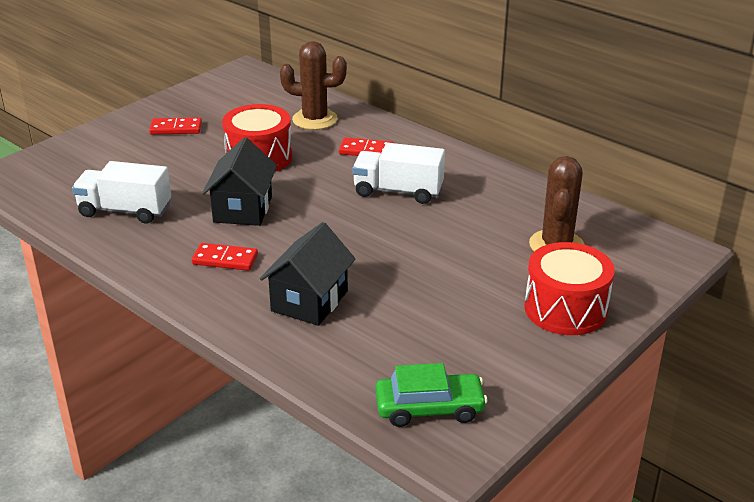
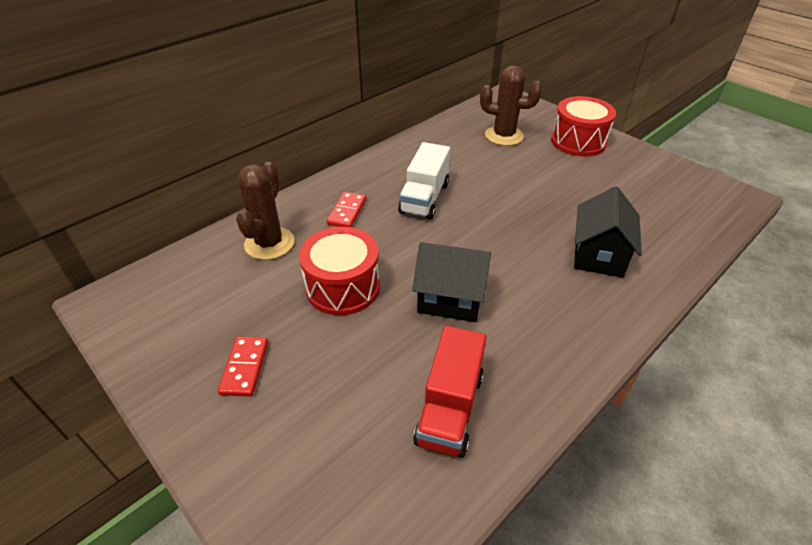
camera: 85 degrees left, 10 degrees up
white truck [72,161,171,224] -> red truck [413,326,487,457]
red domino [192,243,258,271] -> none
black house [260,222,356,326] -> black house turned 75 degrees clockwise [574,186,642,277]
green car [376,363,488,427] -> none

